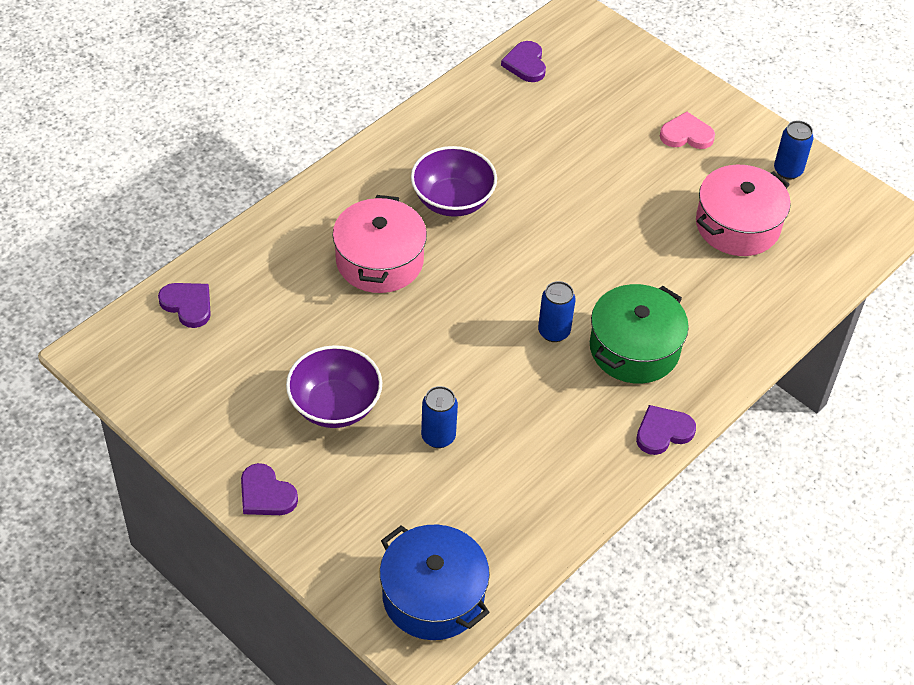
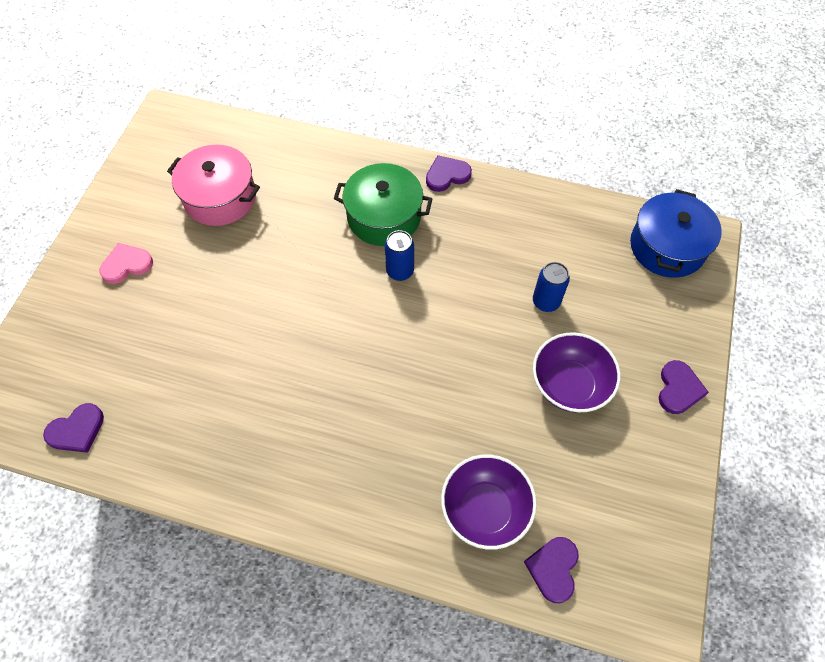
camera: 115 degrees left, 10 degrees up
pink pot [333,195,427,293] -> none
purple bowl [411,146,497,217] -> purple bowl moved to [441,454,537,550]
purple heart [636,405,696,455] -> purple heart turned 120 degrees clockwise [426,155,472,192]
pink heart [660,112,715,149] -> pink heart turned 90 degrees clockwise [99,243,153,284]
blue can [774,121,814,180] -> none

